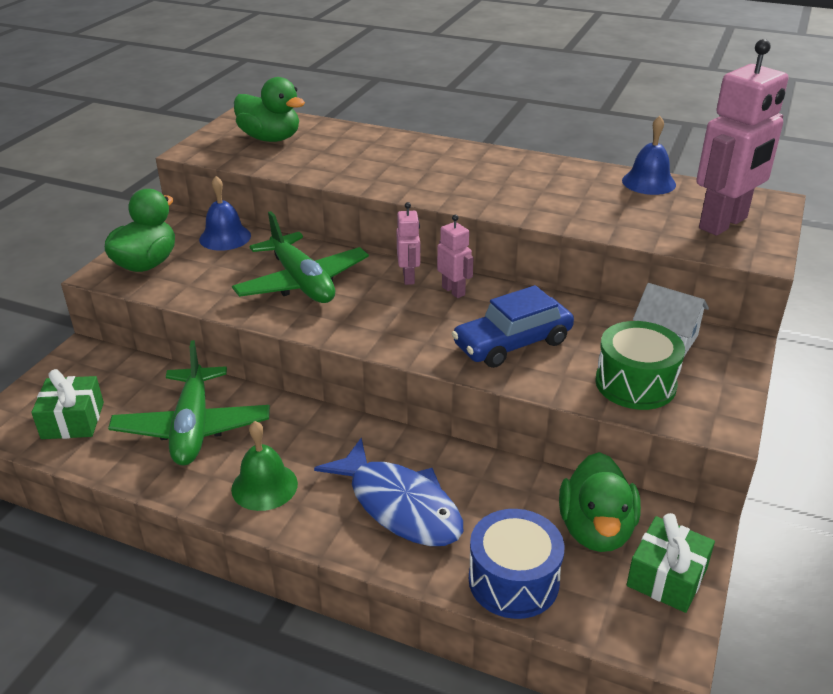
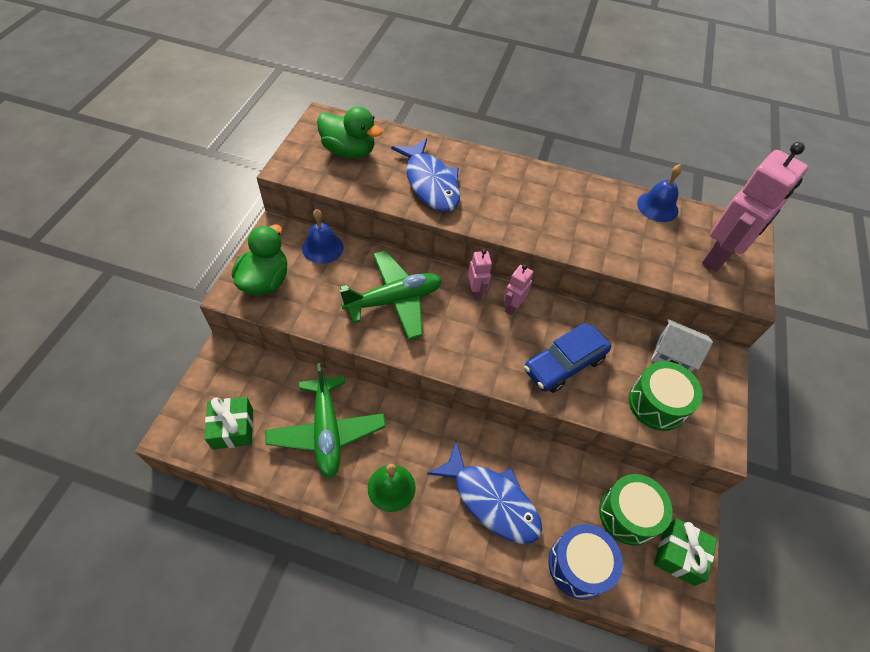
camera: 10 degrees left, 20 degrees up
green plane [232,211,369,303] -> green plane turned 75 degrees counterclockwise [340,250,442,340]
pink robot [437,215,474,298] -> pink robot turned 105 degrees counterclockwise [504,265,533,315]
green duck [559,452,641,552] -> green drum [599,474,673,545]
none -> blue fish [391,138,460,212]

